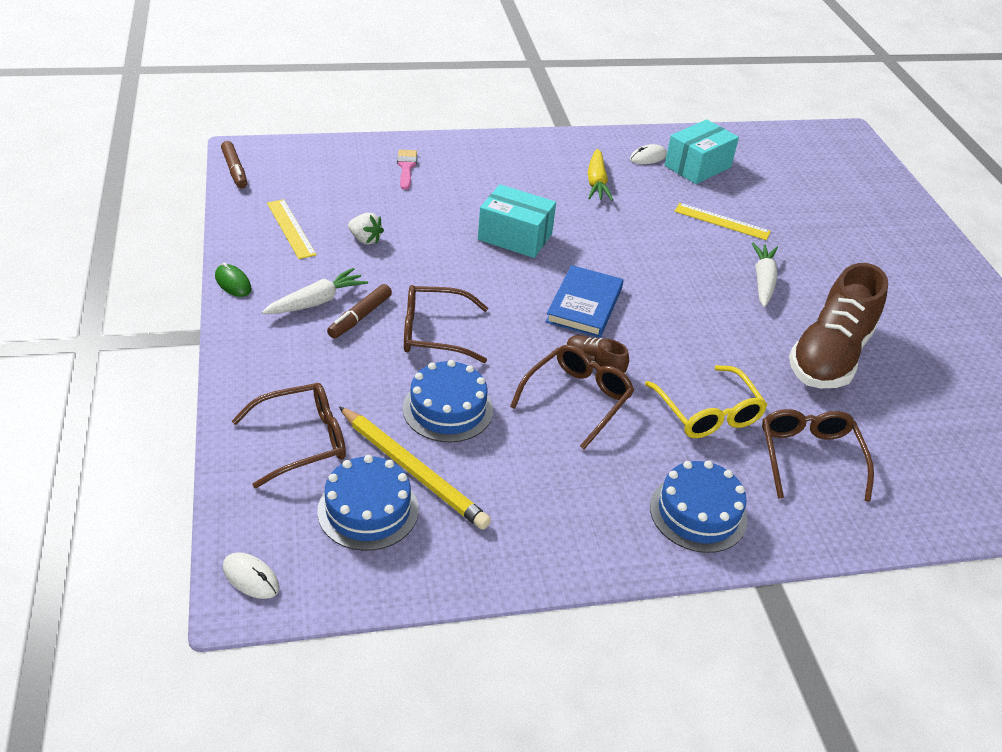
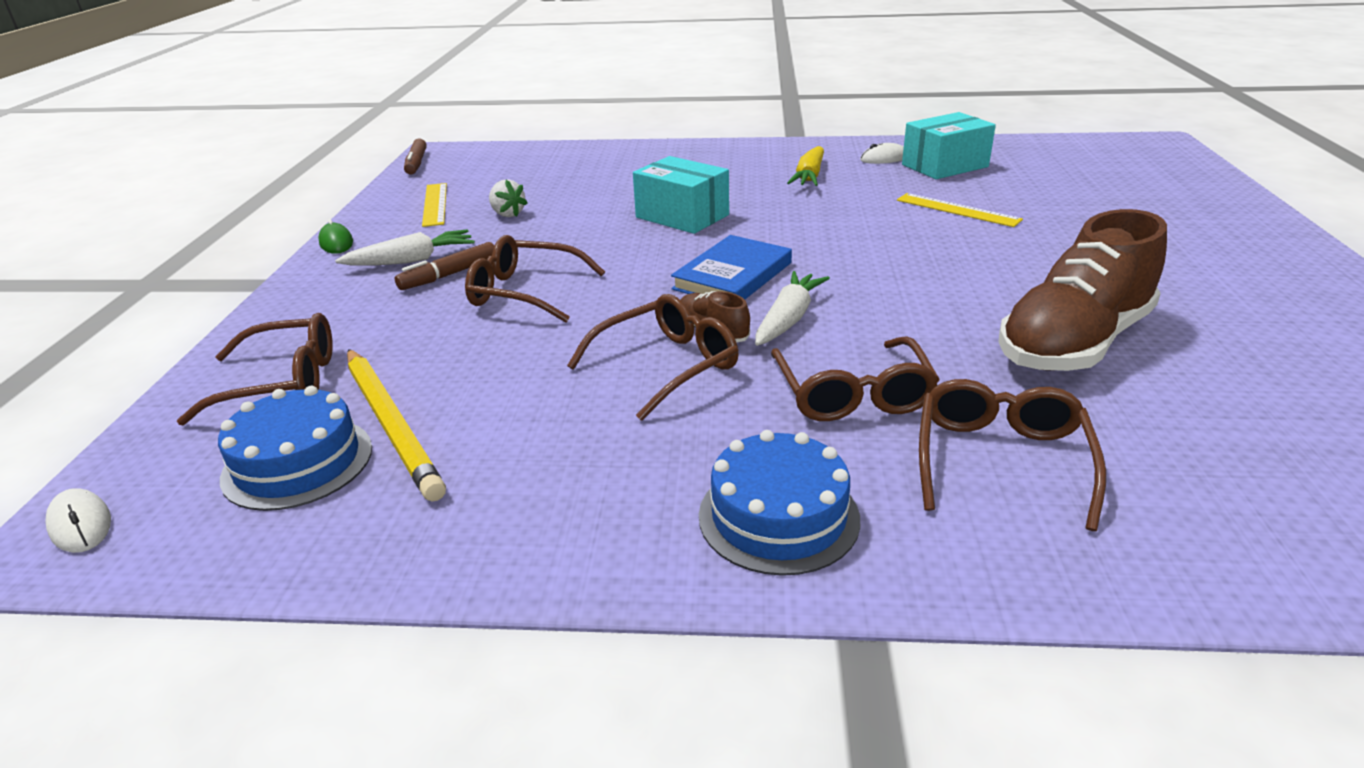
camera: 20 degrees right, 10 degrees down
pink brush [397,150,417,190] -> none
blue cake [403,360,493,442] -> none
yellow glasses [645,365,767,438] -> brown glasses [771,336,940,421]
white carrot [752,243,778,307] -> white carrot moved to [755,271,830,346]

